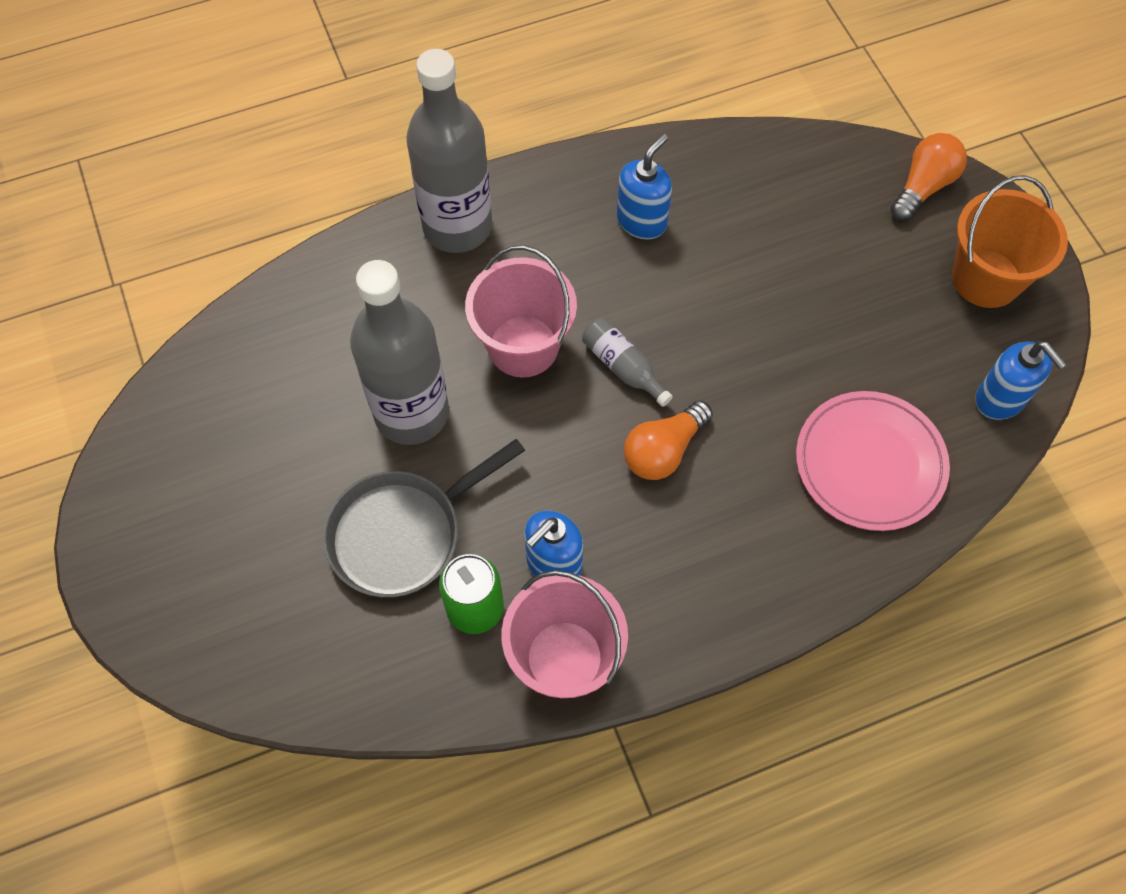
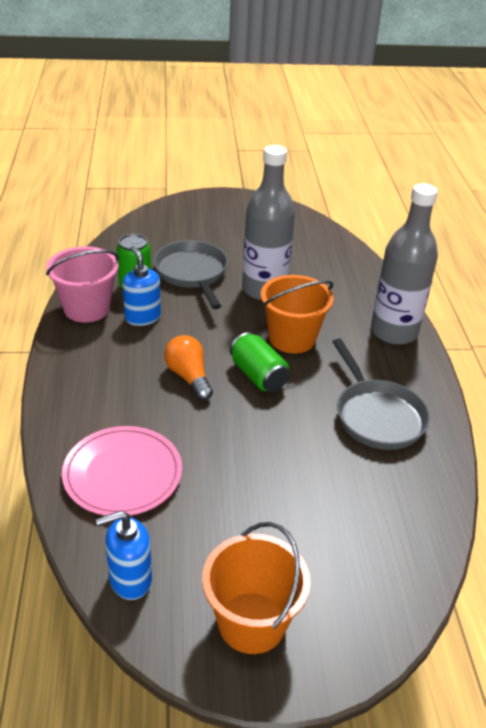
camera: 105 degrees right, 25 degrees down
pink bucket [465,245,577,377] -> orange bucket [260,275,334,354]
grey bottle [582,318,673,407] -> green can [230,332,290,392]
blue soap dispenser [617,134,672,239] -> grey pan [332,339,430,450]
orange light bulb [891,133,967,221] -> none

